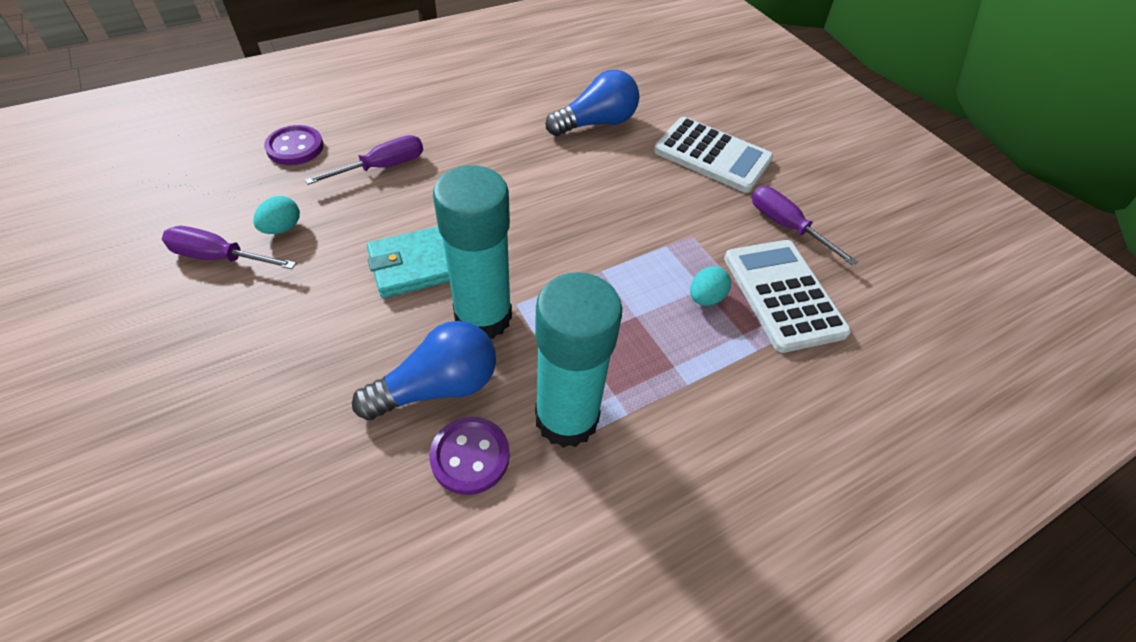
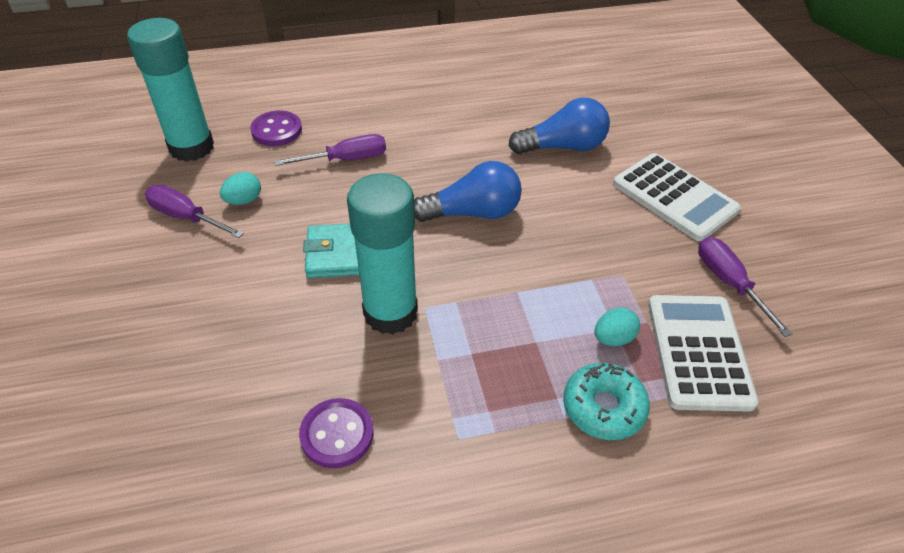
camera: 20 degrees right, 5 degrees down
blue light bulb [352,321,496,421] -> blue light bulb moved to [414,161,522,222]
turquoise glue stick [535,272,622,448] -> turquoise glue stick moved to [127,18,214,162]
none -> turquoise donut [563,363,650,440]

